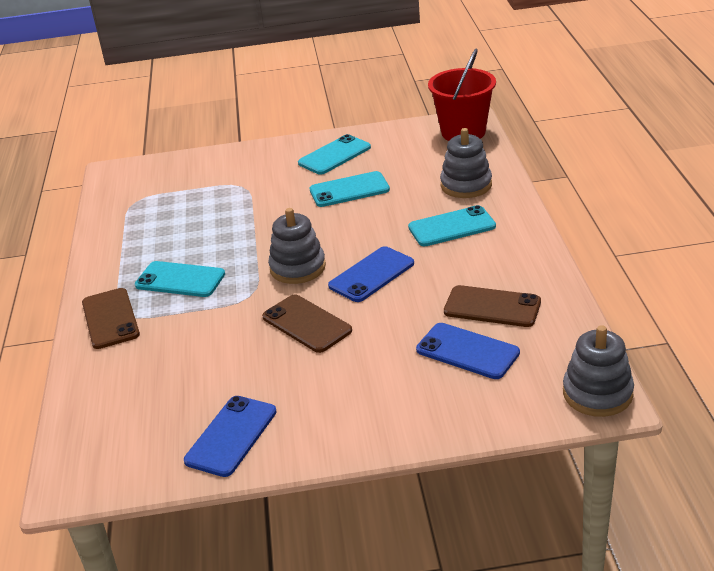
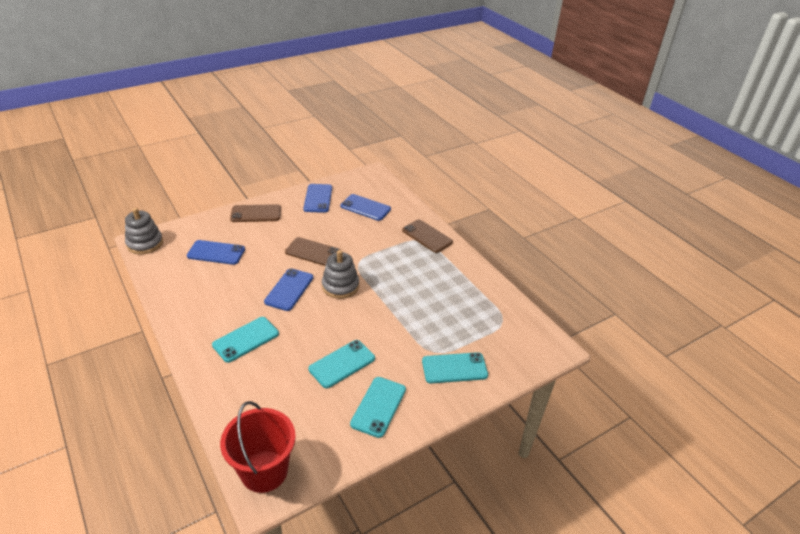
camera: 150 degrees right, 5 degrees up
turquoise phone [135,261,225,297] -> turquoise phone moved to [422,352,488,384]
grey stacking toy [440,128,492,198] -> none
brown phone [444,285,541,327] -> brown phone moved to [230,204,281,222]
none -> blue phone [340,194,391,221]

